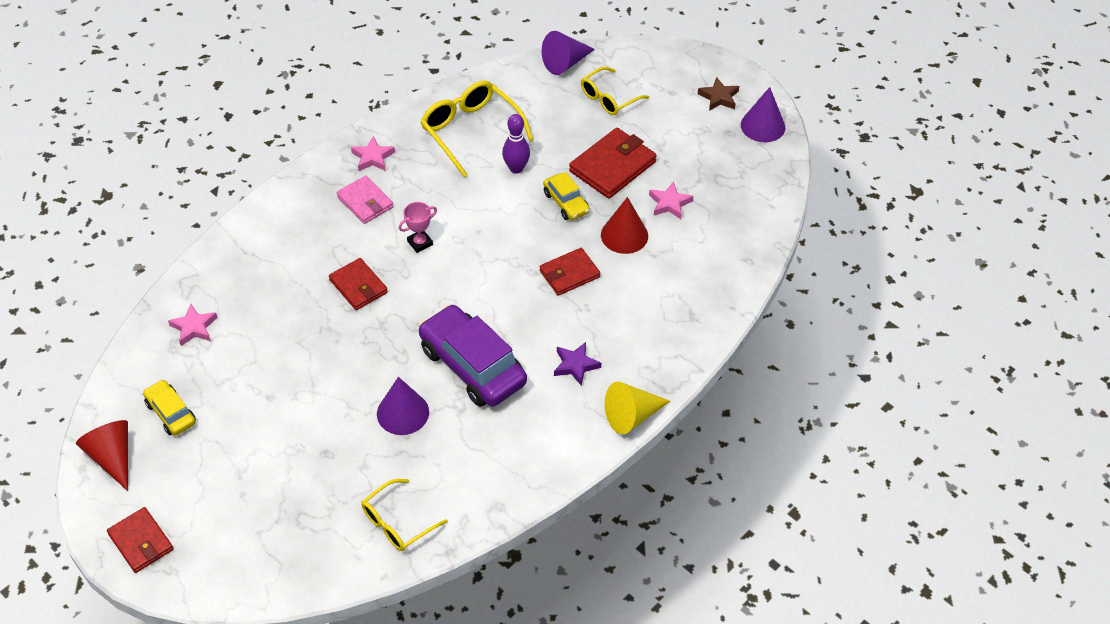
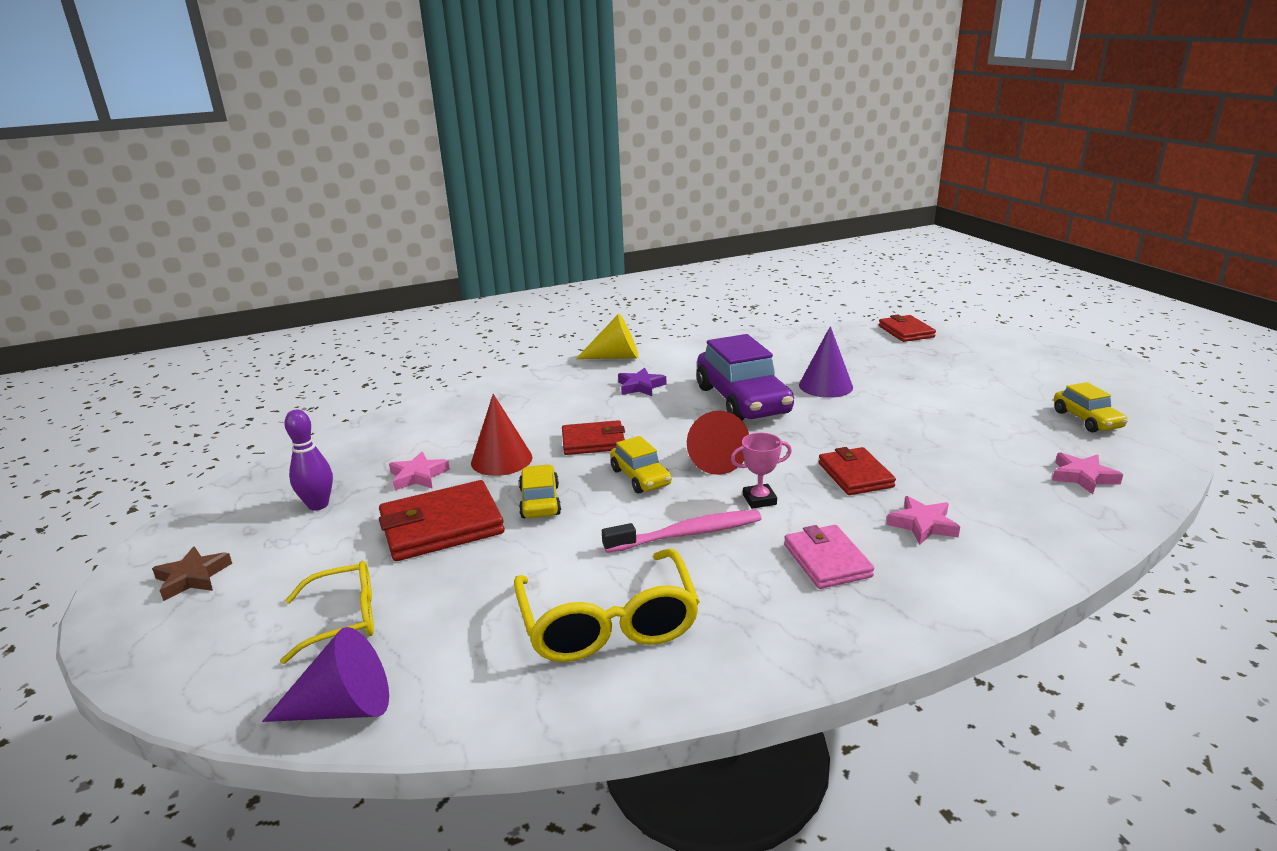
camera: 155 degrees left, 25 degrees down
red cone [76,420,128,491] -> red cone moved to [687,411,749,475]
red wallet [107,507,174,573] -> red wallet moved to [879,315,936,342]
pink star [351,136,395,171] -> pink star moved to [886,496,960,545]
yellow glasses [361,479,448,551] -> none
purple bowling pin [502,114,530,174] -> purple bowling pin moved to [284,409,333,511]
purple cone [741,87,785,142] -> none
none -> pink toothbrush [602,510,762,553]
none -> yellow car [610,436,672,494]

